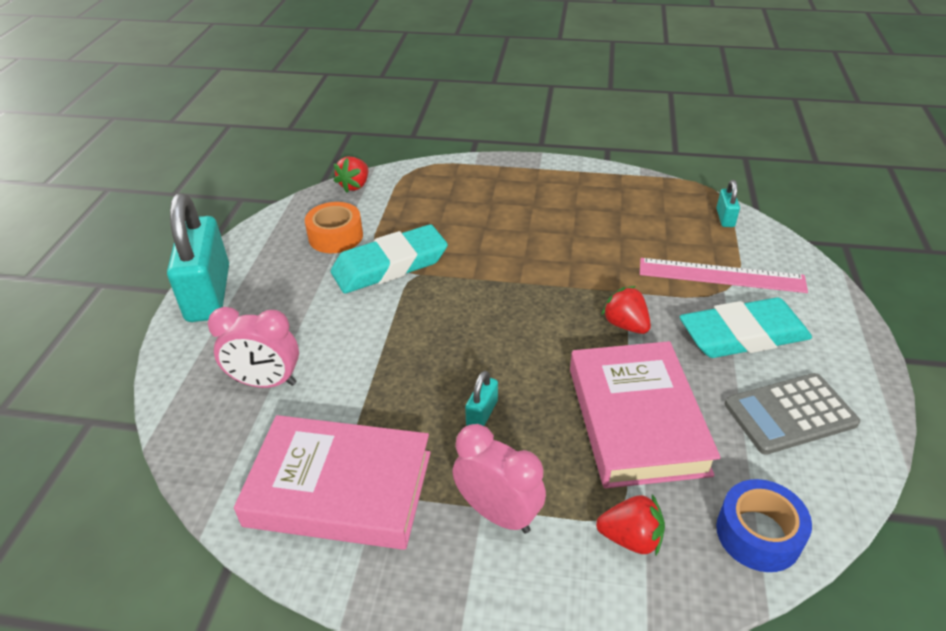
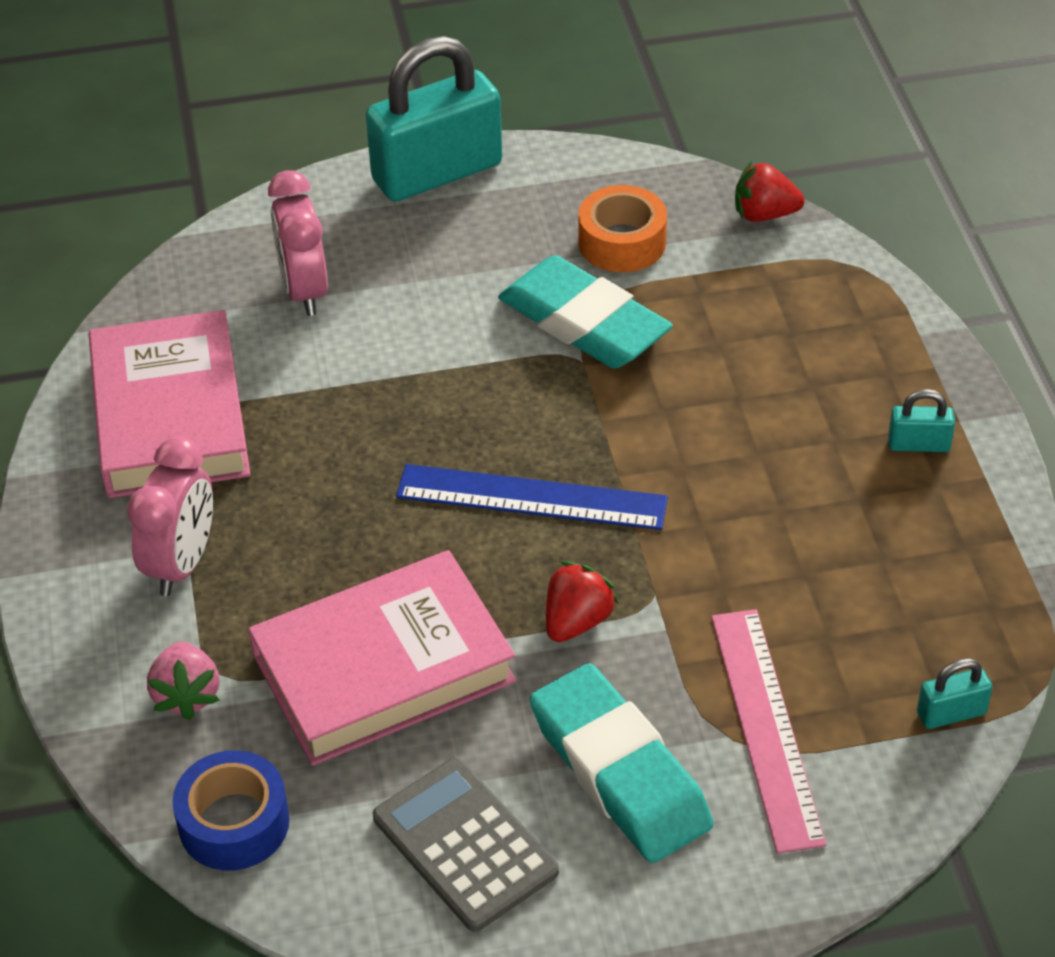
camera: 70 degrees right, 5 degrees up
turquoise padlock [465,371,498,426] -> turquoise padlock moved to [888,389,955,452]
red strawberry [596,494,665,556] -> pink strawberry [147,642,219,720]
none -> blue ruler [396,464,668,530]

